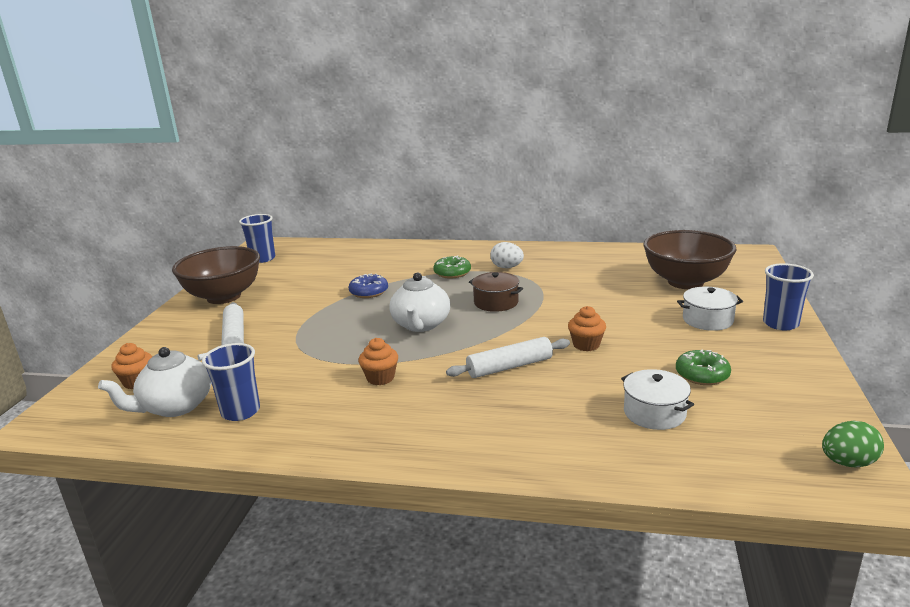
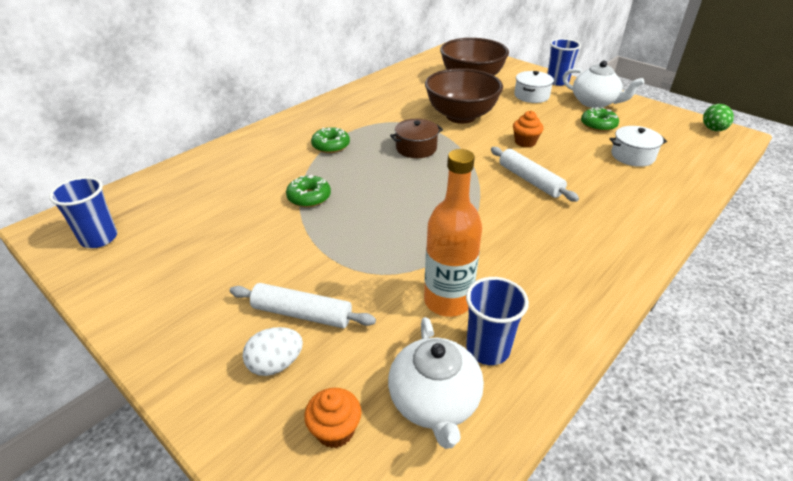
camera: 60 degrees left, 15 degrees up
brown bowl [172,246,260,304] -> brown bowl moved to [425,68,503,124]
blue donut [349,274,388,298] -> green donut [286,175,331,207]
orange cupcake [359,338,398,385] -> none
white teapot [389,272,450,332] -> white teapot moved to [563,60,644,108]
white rolling pin [446,337,570,378] -> white rolling pin turned 45 degrees counterclockwise [491,147,579,202]
white egg [490,242,524,268] -> white egg moved to [243,327,303,376]
none -> orange bottle [424,149,482,317]

